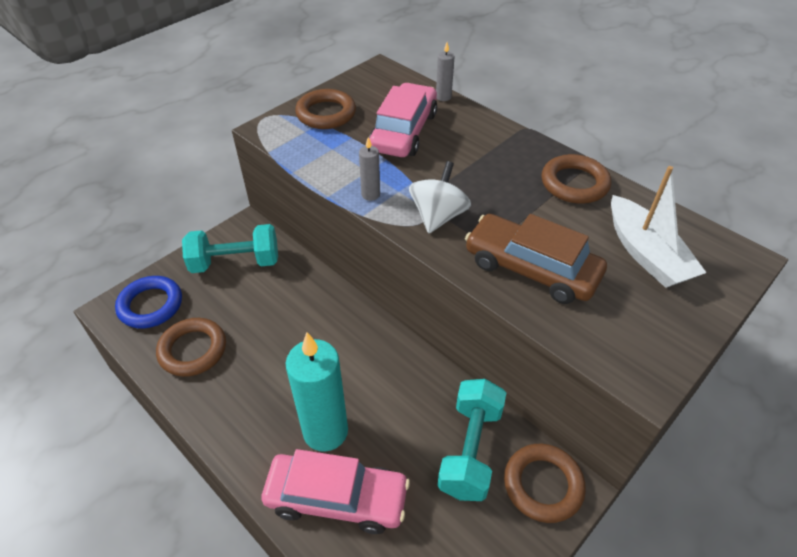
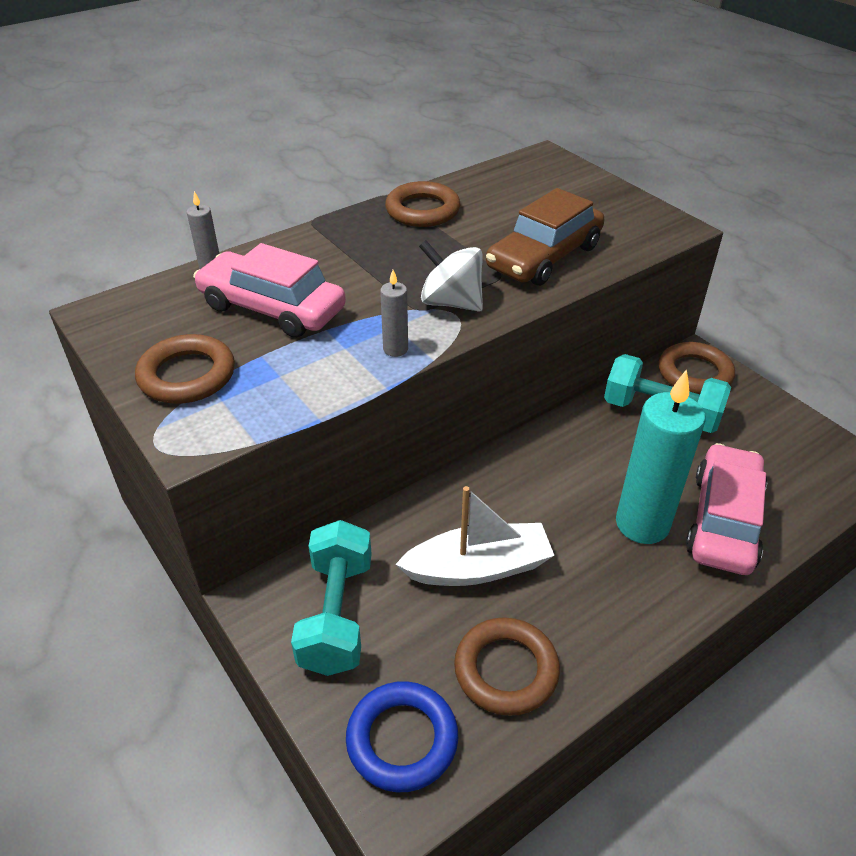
camera: 80 degrees left, 5 degrees down
white boat [611,166,707,288] -> white boat moved to [395,486,555,586]

